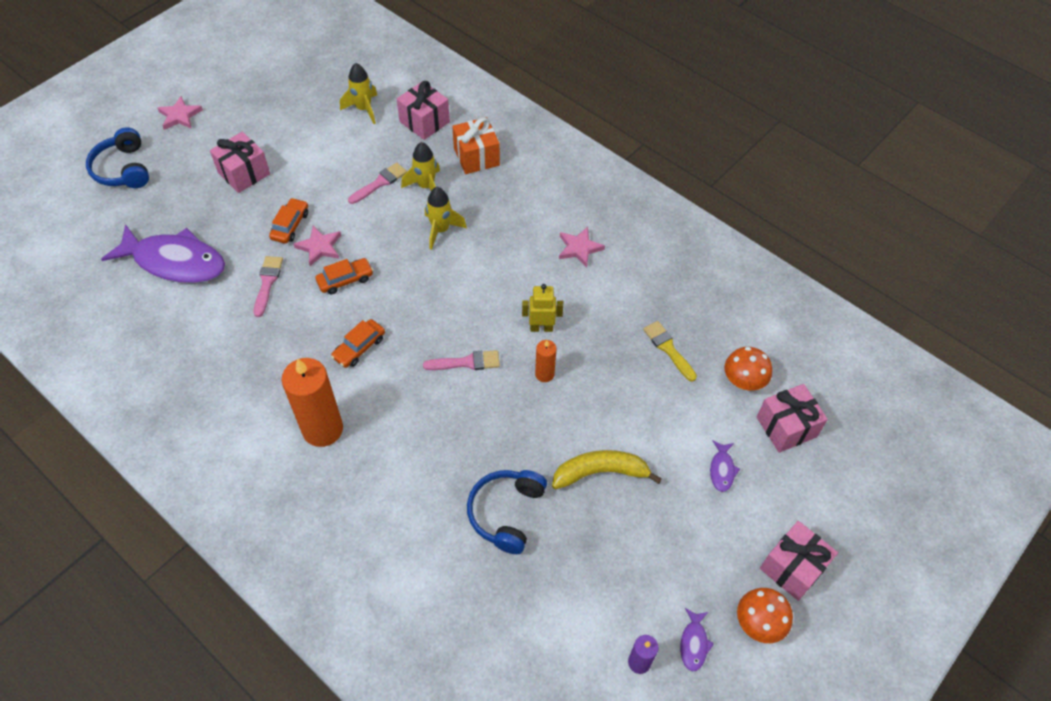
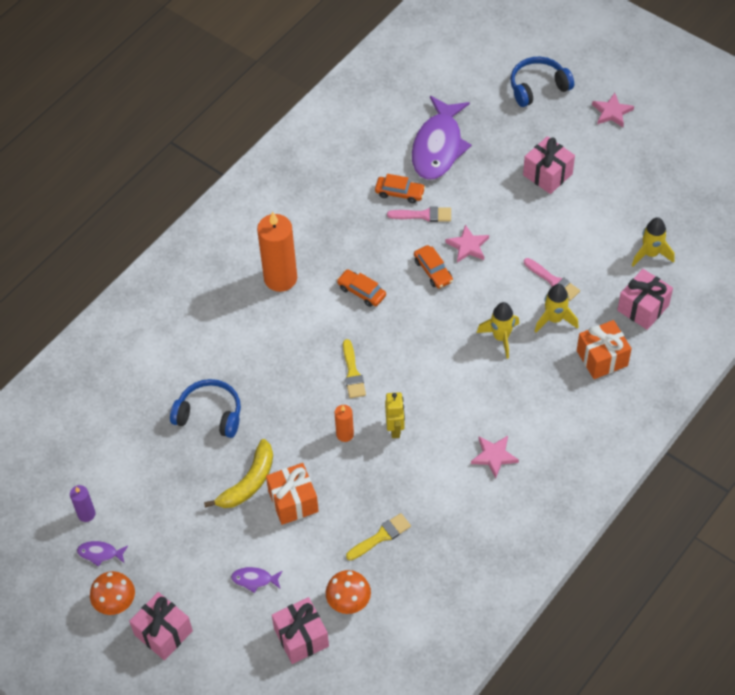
camera: 90 degrees right, 0 degrees up
orange car [269,198,308,244] -> orange car moved to [375,174,425,203]
pink brush [423,350,500,370] -> yellow brush [343,339,366,398]
yellow banana [552,450,662,490] -> yellow banana turned 45 degrees clockwise [204,439,273,508]
none -> orange gift [266,463,319,525]

